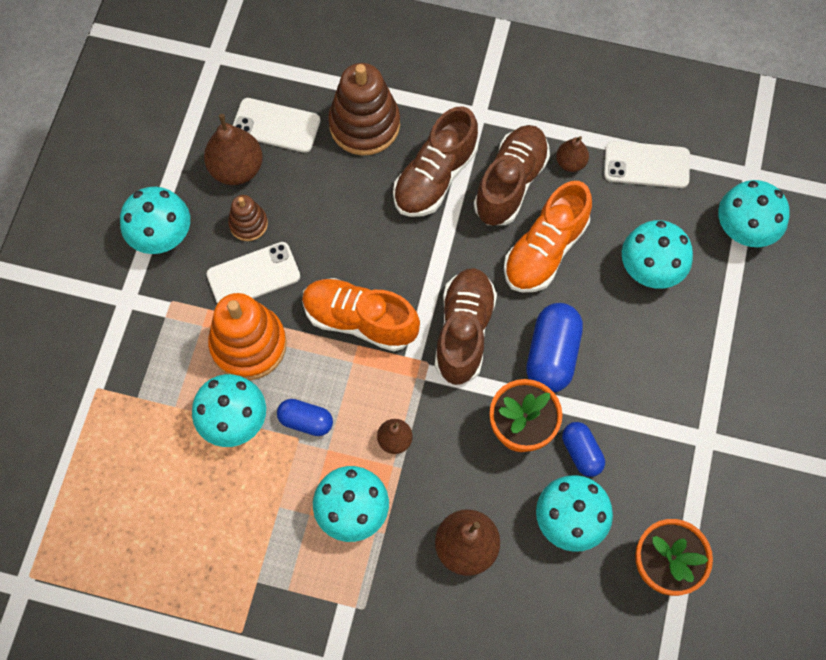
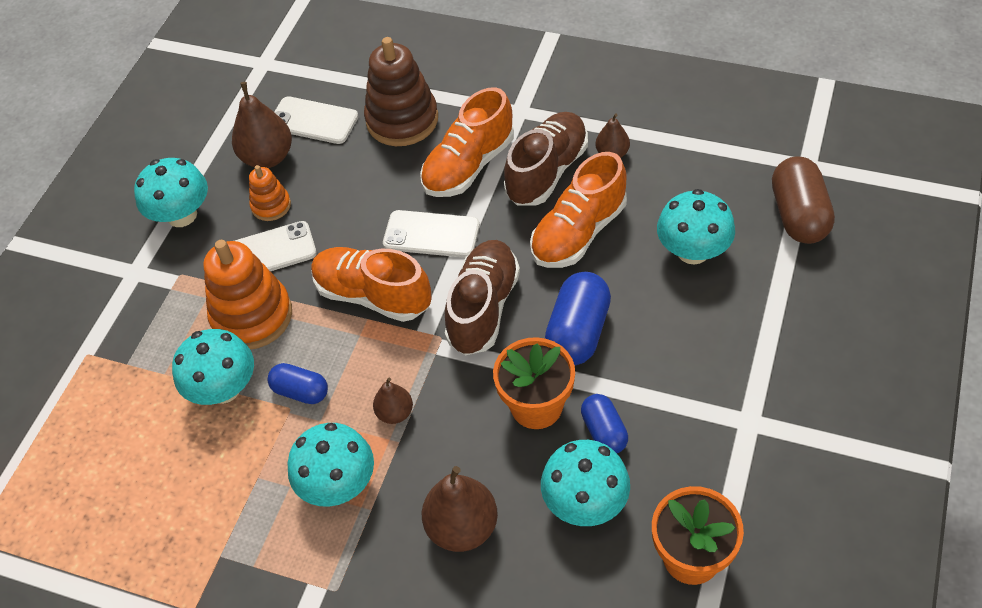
camera: 10 degrees right, 15 degrees down
brown stacking toy [228,195,268,241] -> orange stacking toy [249,165,291,221]
brown shoe [393,106,478,217] -> orange shoe [420,87,514,197]
white phone [604,141,690,188] -> white phone moved to [383,210,480,258]
turquoise mushroom [718,180,790,247] -> brown capsule [772,157,835,244]

